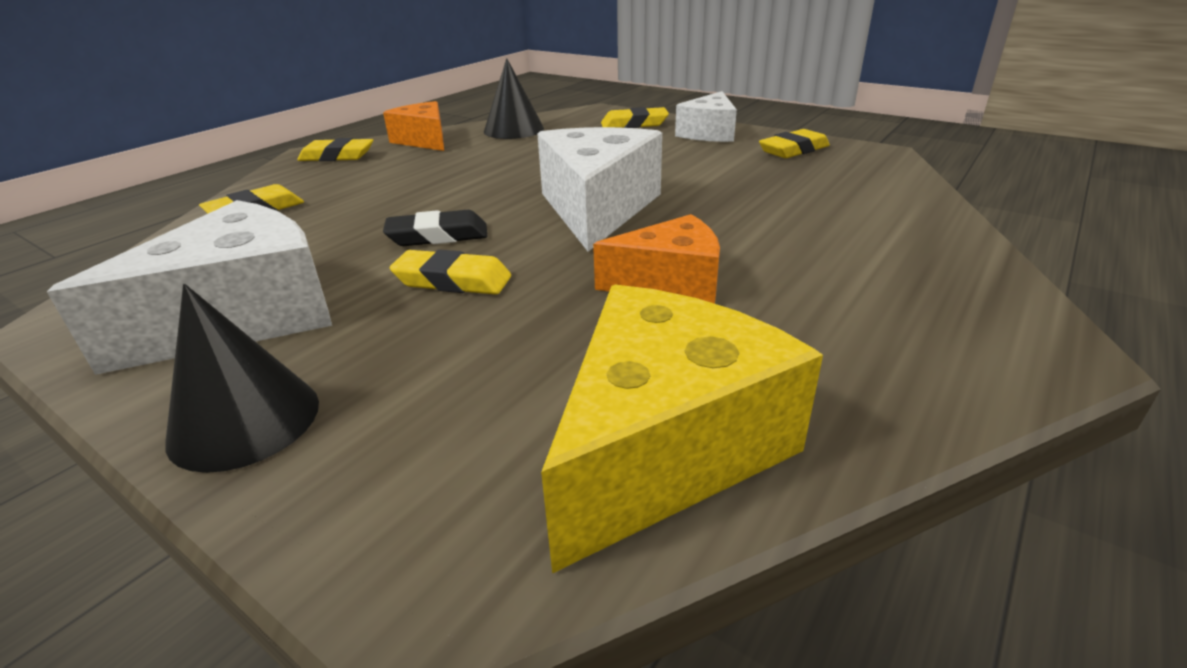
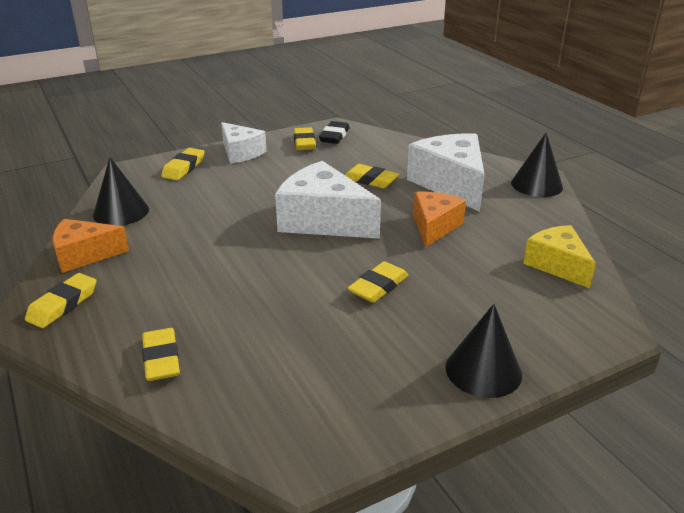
camera: 65 degrees left, 0 degrees up
white cheese [47,200,332,375] -> white cheese moved to [407,134,485,212]
black eraser [383,210,487,246] -> black eraser moved to [319,121,350,144]
yellow cheese [541,285,823,574] -> yellow cheese [523,225,596,288], size x0.62
none -> yellow eraser [345,164,400,188]
none -> black cone [511,133,563,197]

